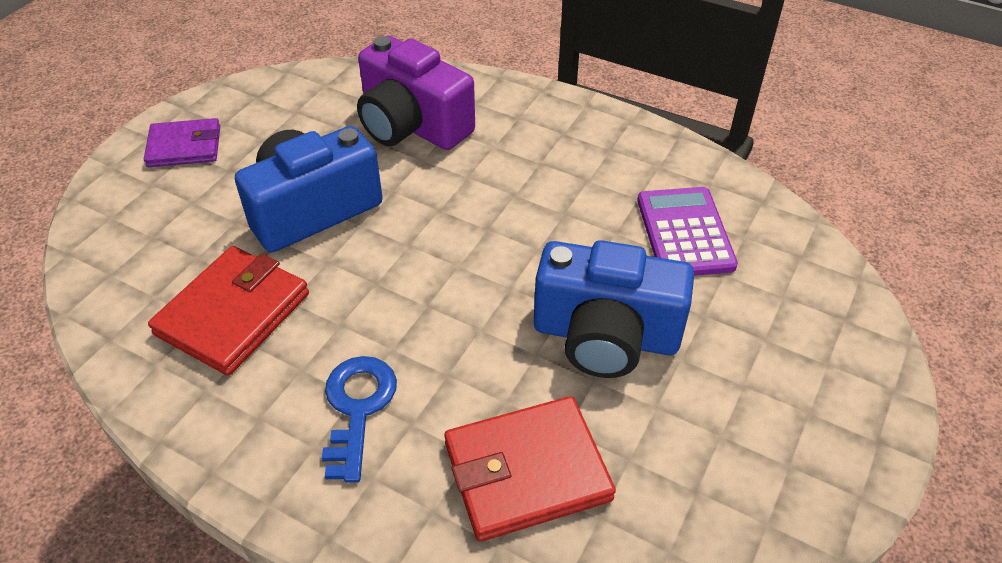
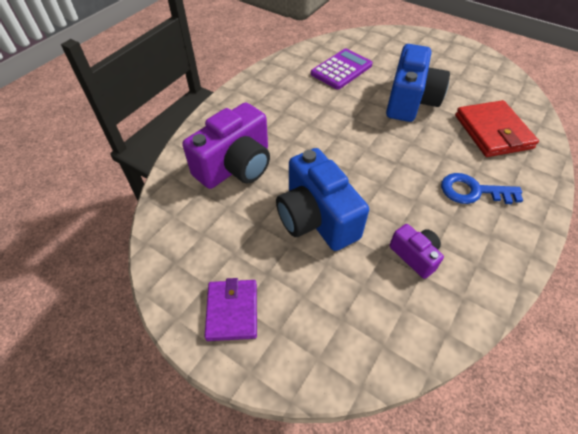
camera: 85 degrees left, 5 degrees up
red wallet [148,246,309,376] -> purple camera [389,224,444,279]
purple calculator [637,187,738,276] -> purple calculator turned 135 degrees clockwise [311,49,373,89]

